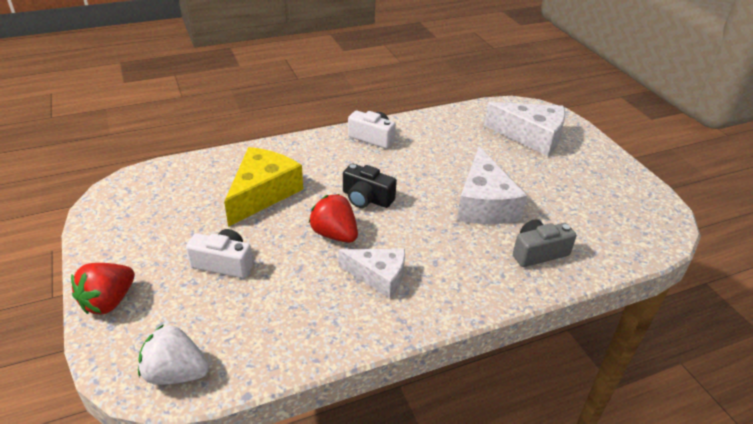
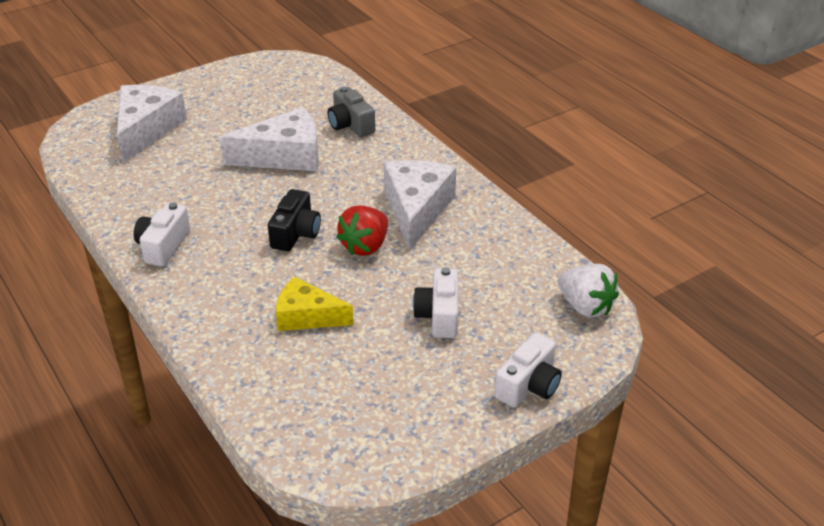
camera: 100 degrees left, 0 degrees up
red strawberry [71,263,135,314] -> white camera [494,333,562,408]
white strawberry [138,324,209,385] -> white strawberry turned 45 degrees counterclockwise [558,264,619,318]
yellow cheese [224,147,303,227] -> yellow cheese [276,277,354,331], size x0.65
white cheese [339,249,405,298] -> white cheese [384,160,456,251], size x1.53

